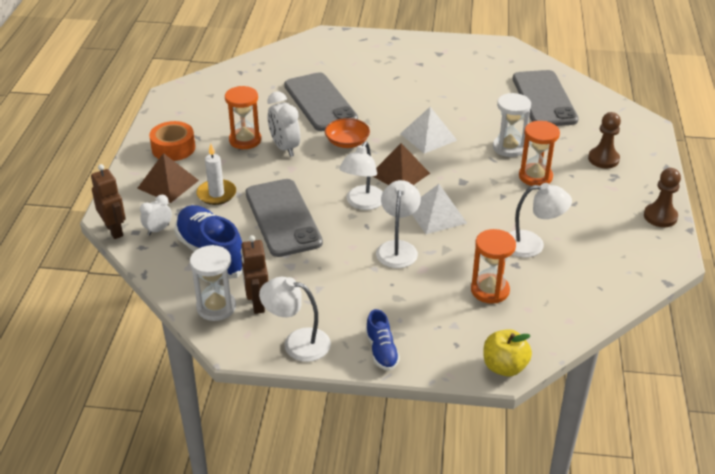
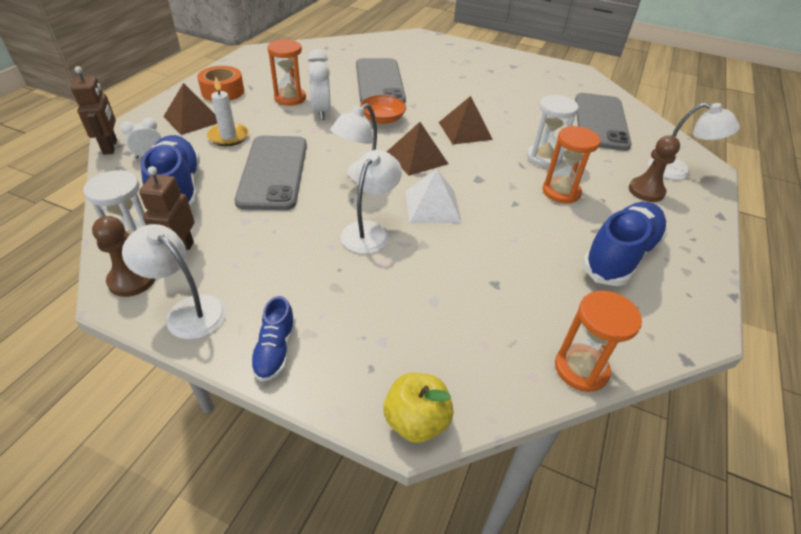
camera: 15 degrees right, 5 degrees up
white pyramid [400,107,457,154] -> brown pyramid [439,96,493,144]
orange hourglass [471,229,516,304] -> orange hourglass moved to [555,291,642,392]
white lamp [509,183,572,258] -> white lamp moved to [648,103,740,180]
brown pawn [644,168,681,227] -> brown pawn moved to [92,216,155,297]
none -> blue shoe [582,202,667,286]

